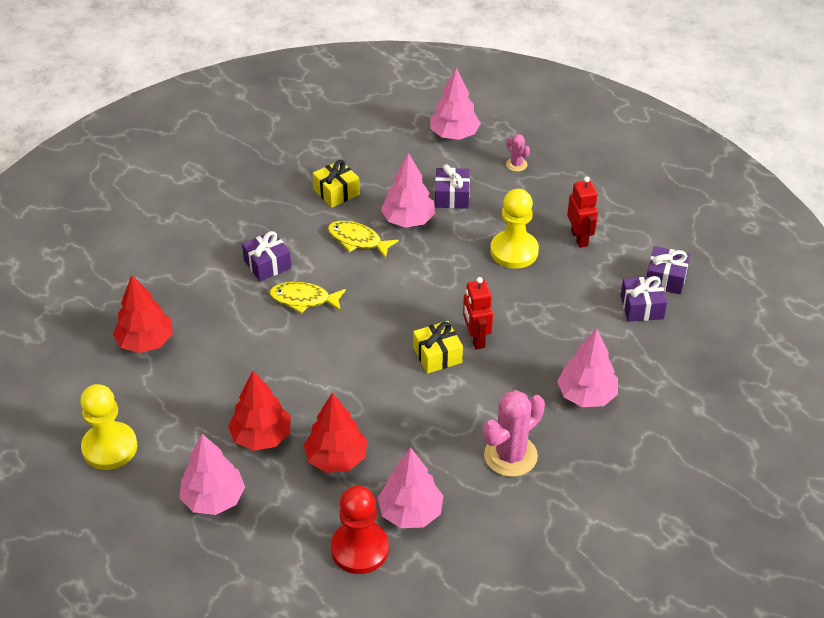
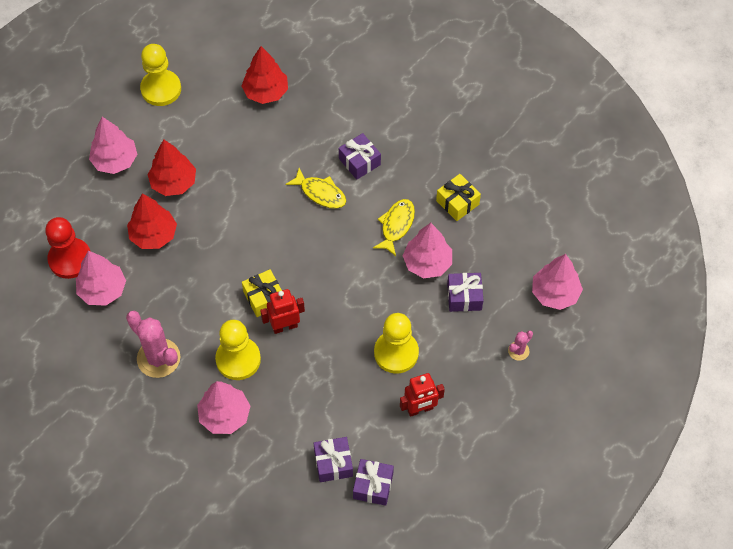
camera: 85 degrees right, 15 degrees up
yellow fish [269,282,346,314] -> yellow fish turned 120 degrees clockwise [285,168,346,209]
none -> yellow pawn [215,320,261,380]

